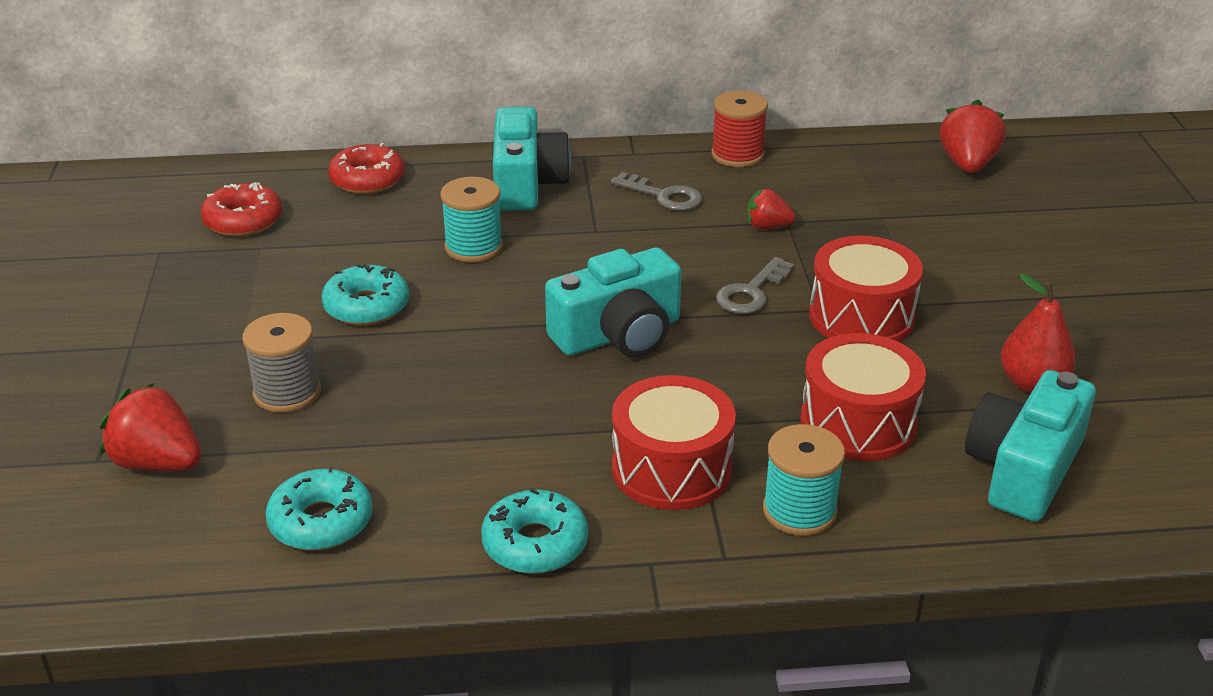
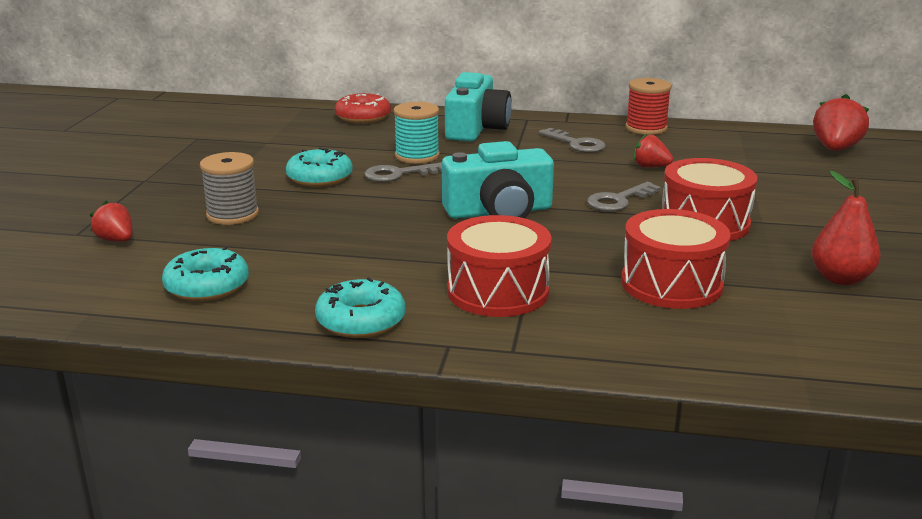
camera: 15 degrees right, 10 degrees down
red strawberry [100,383,201,471] -> red strawberry [90,201,133,242], size x0.61
red donut [201,182,282,237] -> none
turquoise spool [763,424,845,536] -> none
turquoise camera [965,370,1096,522] -> none
none -> grey key [364,162,442,182]

